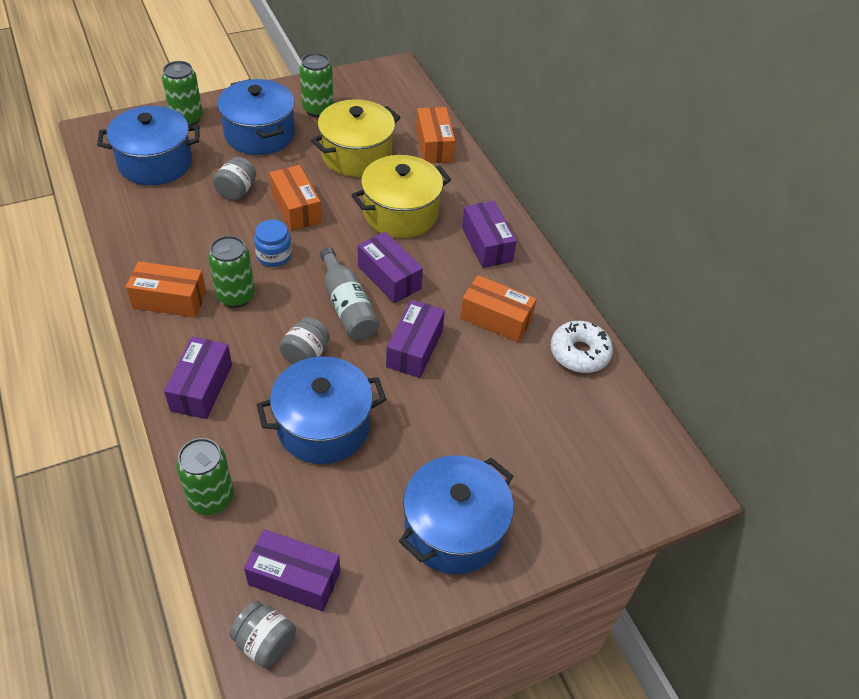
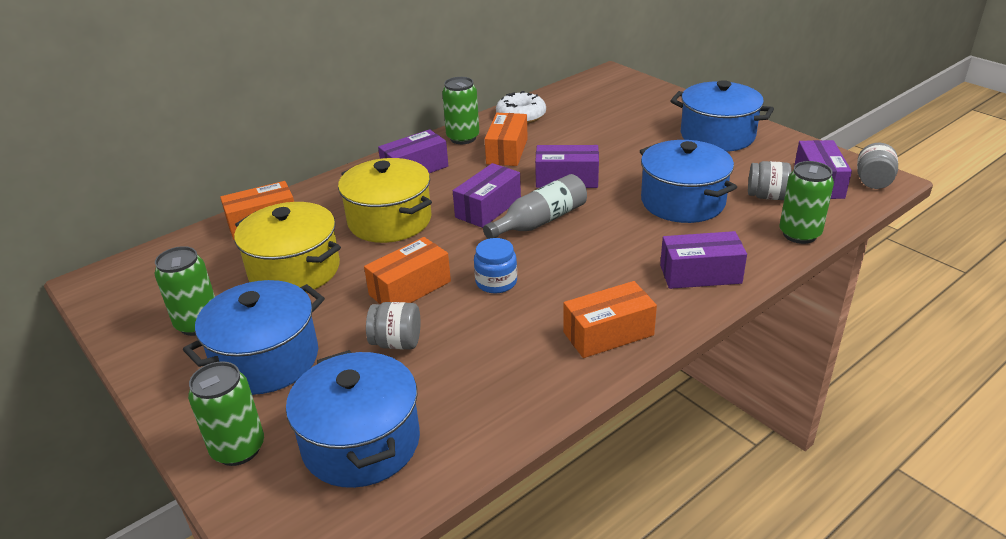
camera: 100 degrees left, 15 degrees down
orange box [126,261,206,317] -> orange box turned 75 degrees clockwise [563,281,657,358]
green can [208,236,255,308] -> green can moved to [442,77,479,144]
grey jar [279,317,330,364] -> grey jar moved to [748,161,792,200]

